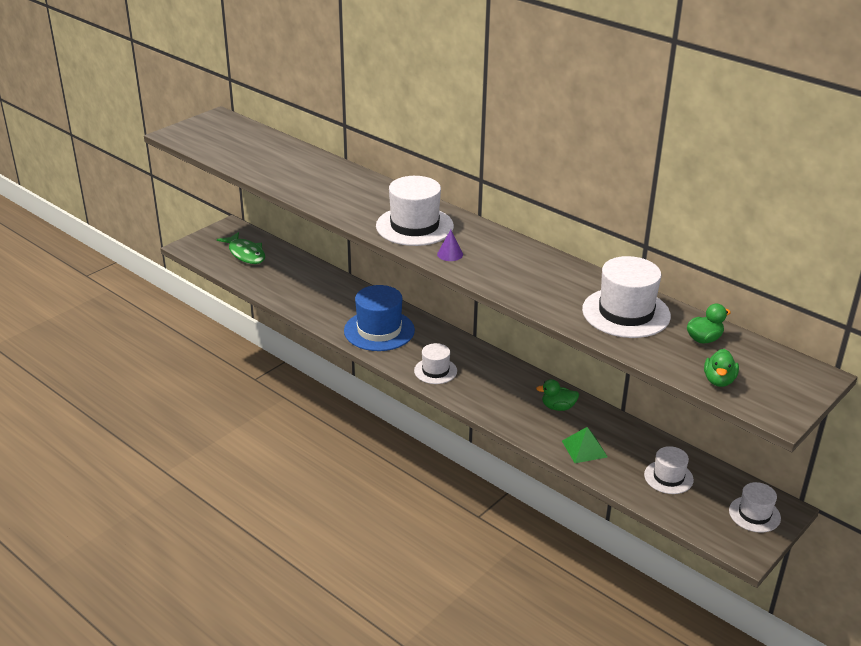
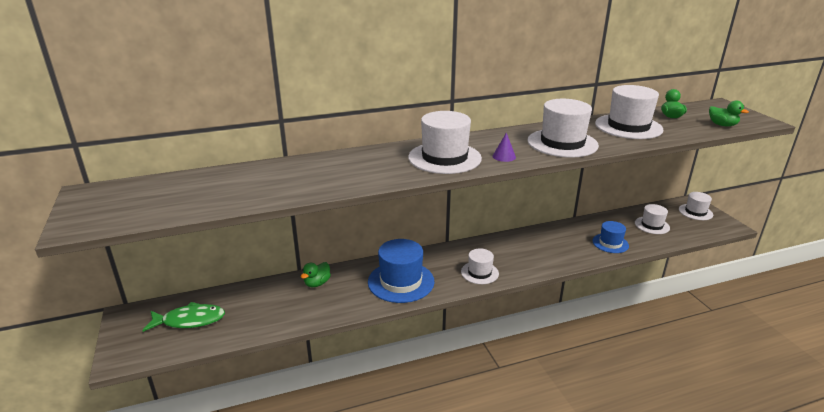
camera: 60 degrees left, 5 degrees down
green duck [536,379,579,411] -> green duck moved to [301,262,331,287]
green pyramid [562,427,608,463] -> blue hat [592,221,629,253]
none -> white hat [527,99,599,158]

